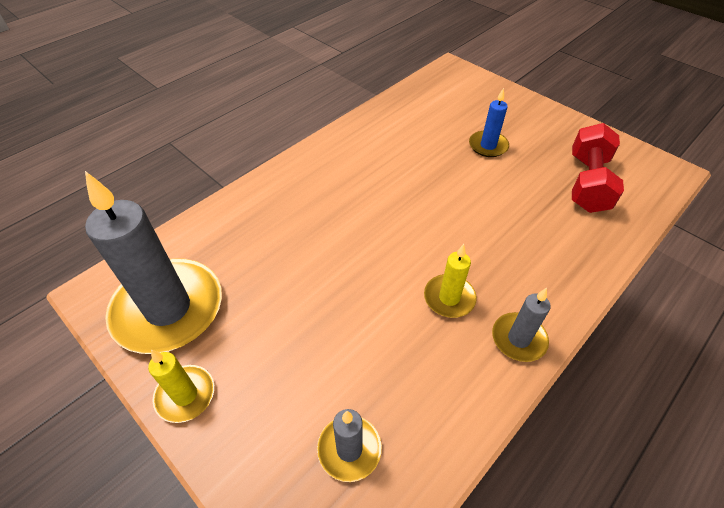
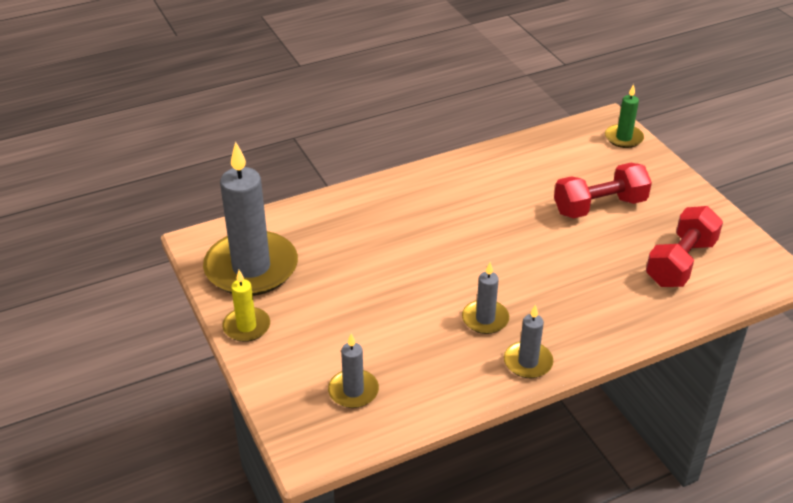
camera: 20 degrees right, 10 degrees down
yellow candle [424,244,477,318] -> grey candle [462,262,509,334]
blue candle [469,88,509,157] -> red dumbbell [554,163,652,219]
none -> green candle [605,84,644,148]

